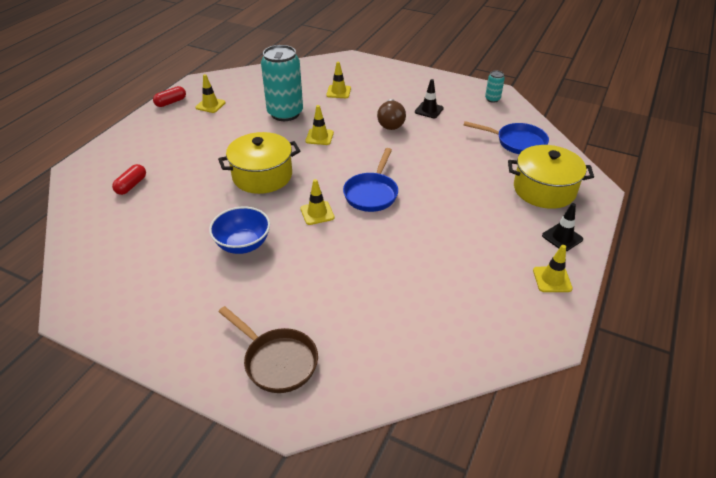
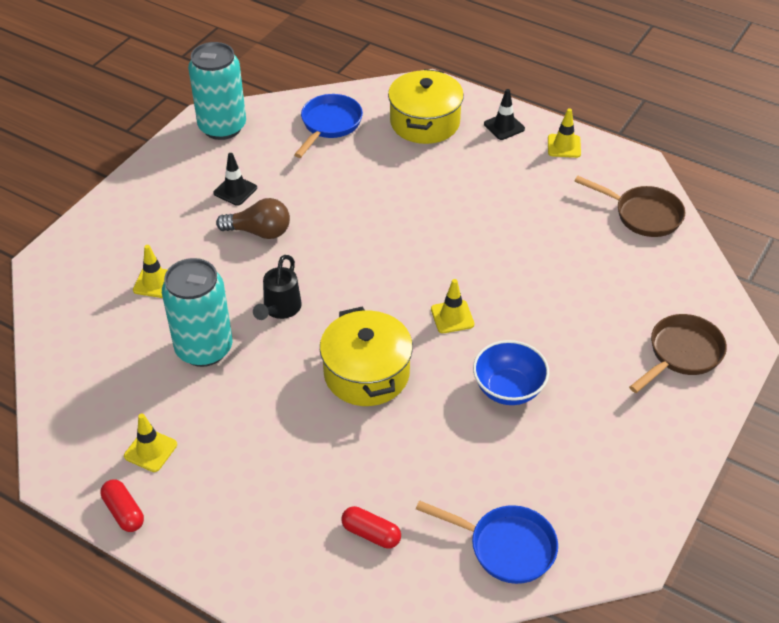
camera: 85 degrees left, 5 degrees up
yellow traffic cone [306,105,334,145] -> black watering can [253,255,302,320]
blue pan [343,148,398,212] -> blue pan moved to [416,500,558,584]
turquoise can [485,71,505,103] -> turquoise can [188,42,246,140], size x2.26
none -> brown pan [574,176,685,237]

